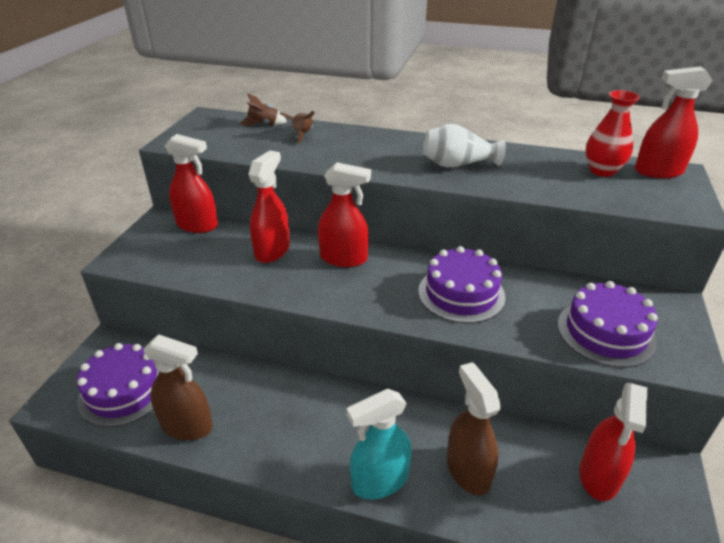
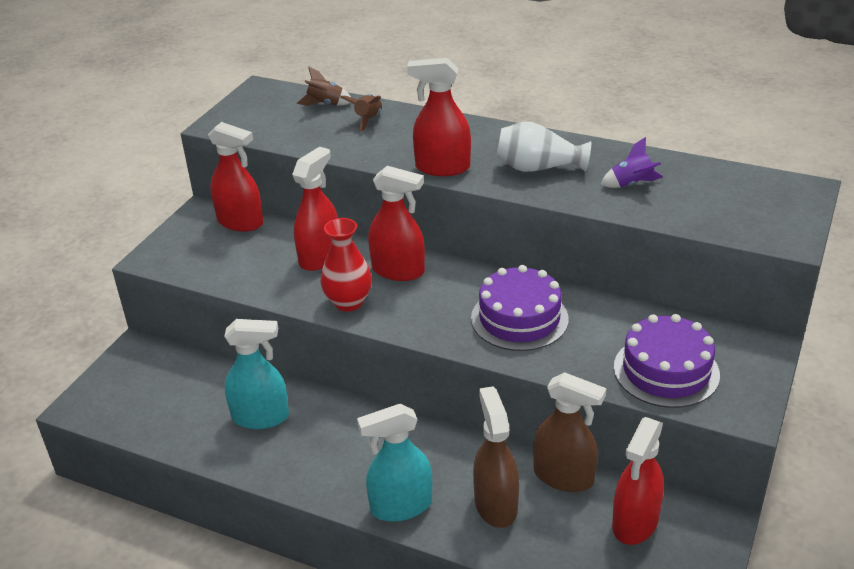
camera: 10 degrees right, 0 degrees up
purple cake [77,343,159,427] -> none
brown spray bottle [143,335,213,440] -> brown spray bottle moved to [533,372,607,492]
red vase [585,90,640,177] -> red vase moved to [320,218,372,311]
red spray bottle [635,66,713,178] -> red spray bottle moved to [407,58,471,176]
none -> turquoise spray bottle [224,319,289,429]
none -> purple rocket [601,137,663,188]

